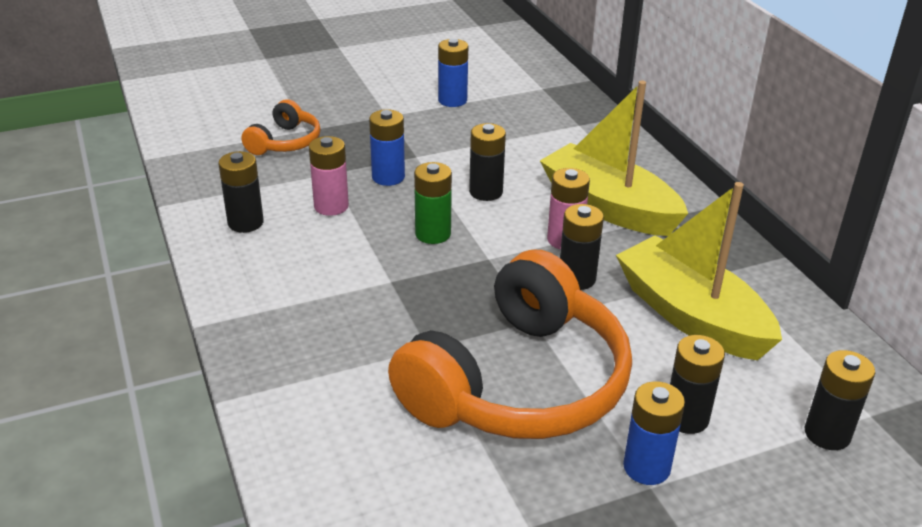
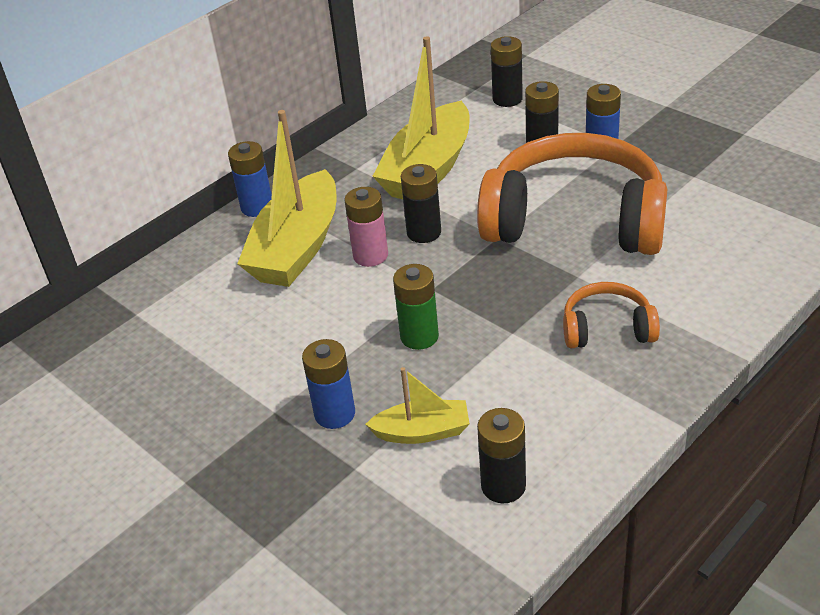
camera: 110 degrees left, 5 degrees up
orange headphones [241,99,321,155] -> orange headphones moved to [563,282,660,348]
pink battery [309,136,349,216] -> yellow boat [365,367,470,444]
blue battery [438,39,468,107] -> blue battery moved to [228,141,272,217]
black battery [469,123,506,201] -> none

